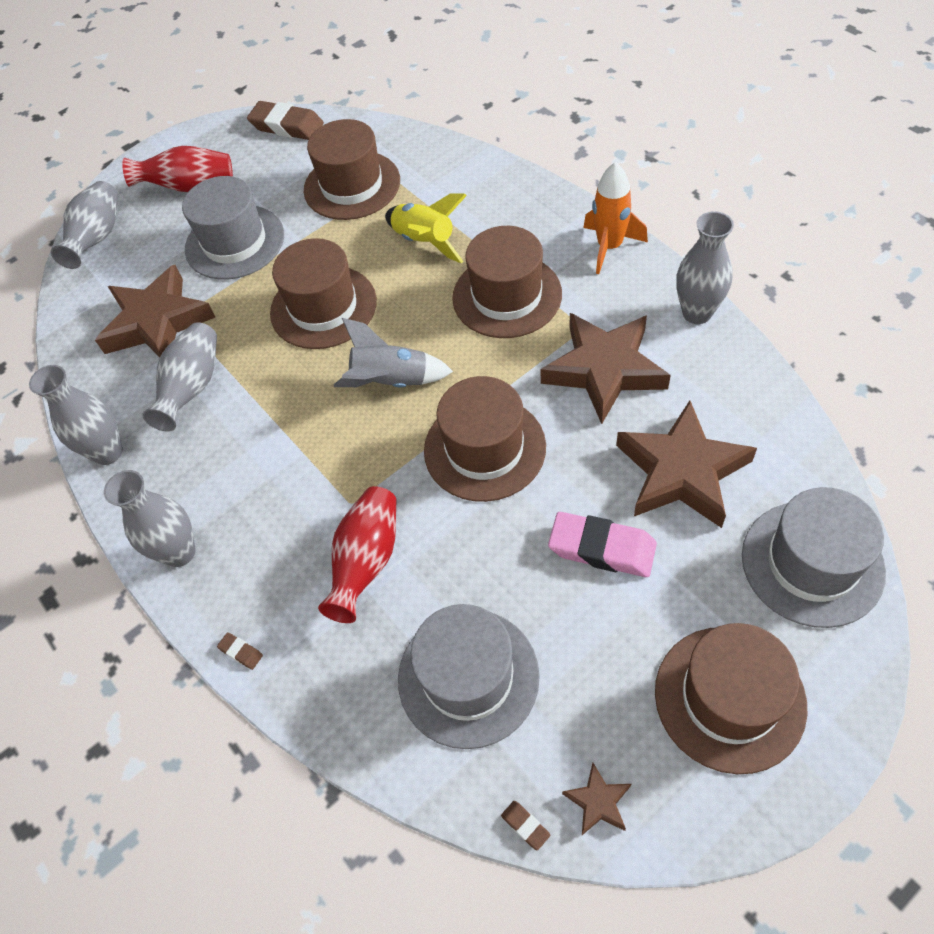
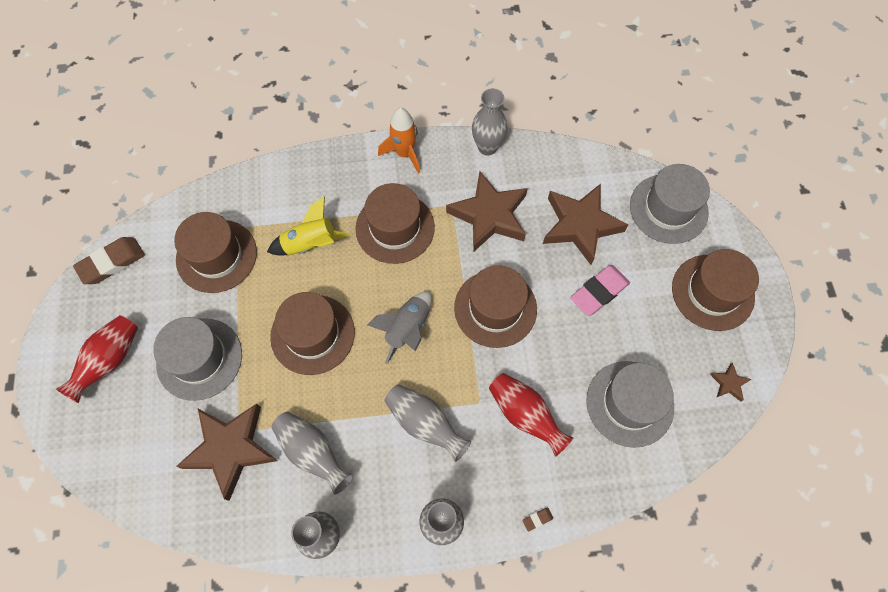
camera: 65 degrees left, 10 degrees up
grey vase [51,181,118,269] -> grey vase moved to [385,384,471,462]
brown eraser [501,801,550,851] -> none

